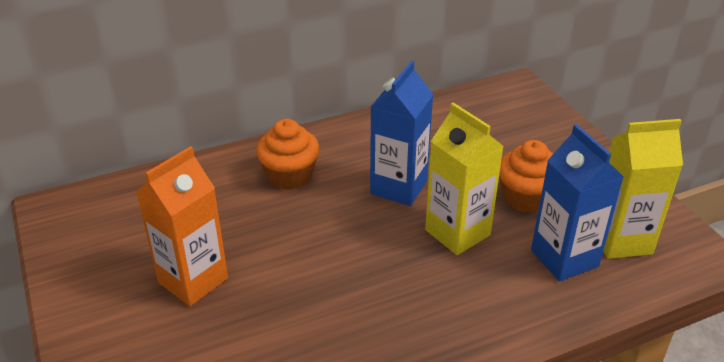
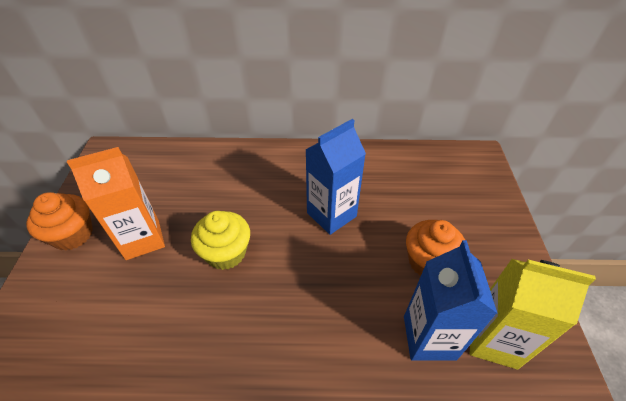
camera: 25 degrees right, 10 degrees up
orange cupcake [256,119,319,190] -> orange cupcake moved to [26,192,93,250]
yellow carton [425,103,504,255] -> none
none -> yellow cupcake [191,211,250,270]

